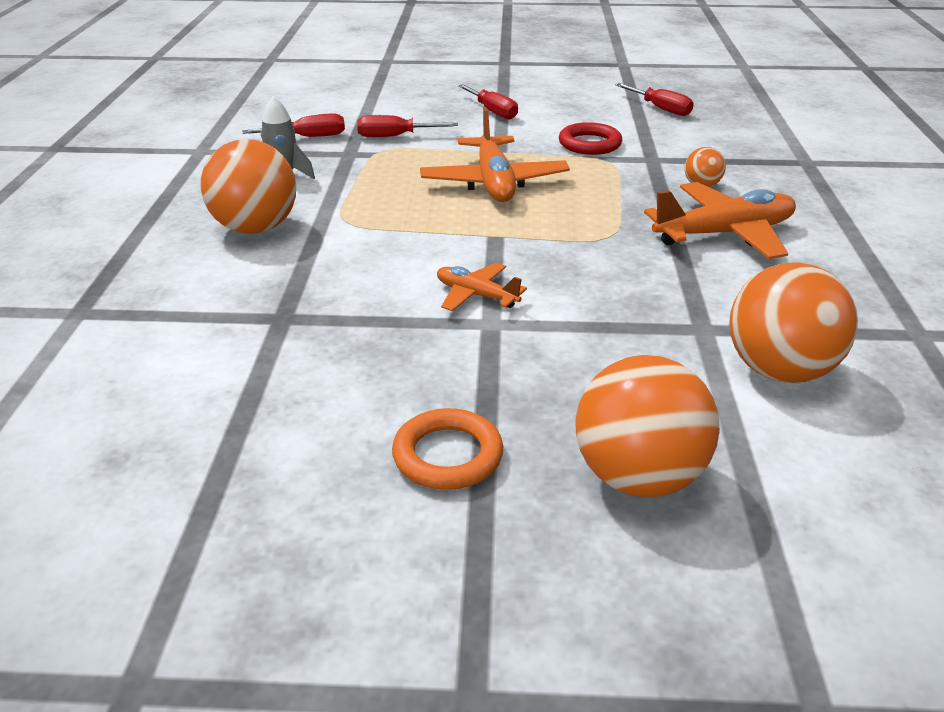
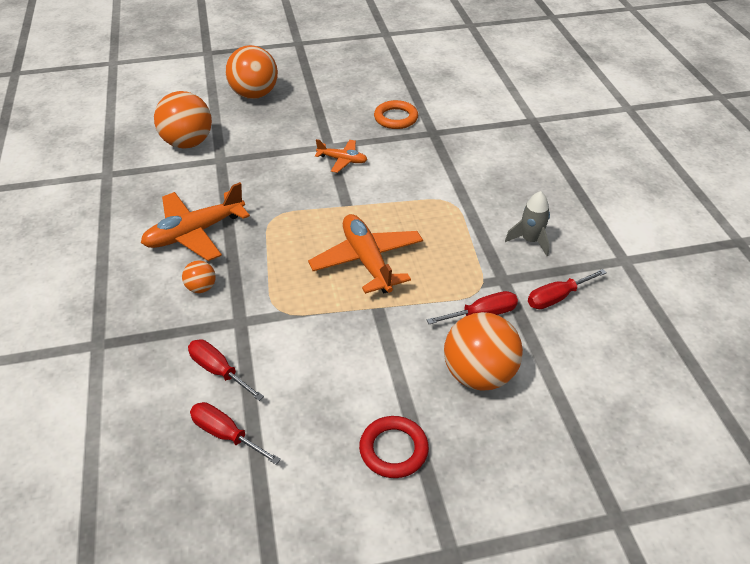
camera: 165 degrees right, 10 degrees up
orange ball [201,139,296,234] -> orange ball moved to [444,312,523,391]
orange ring [392,408,503,490] -> orange ring moved to [374,100,418,129]
red screwdriver [458,84,518,120] -> red screwdriver moved to [188,339,264,401]
red ring [559,122,622,155] -> red ring moved to [359,416,429,478]

